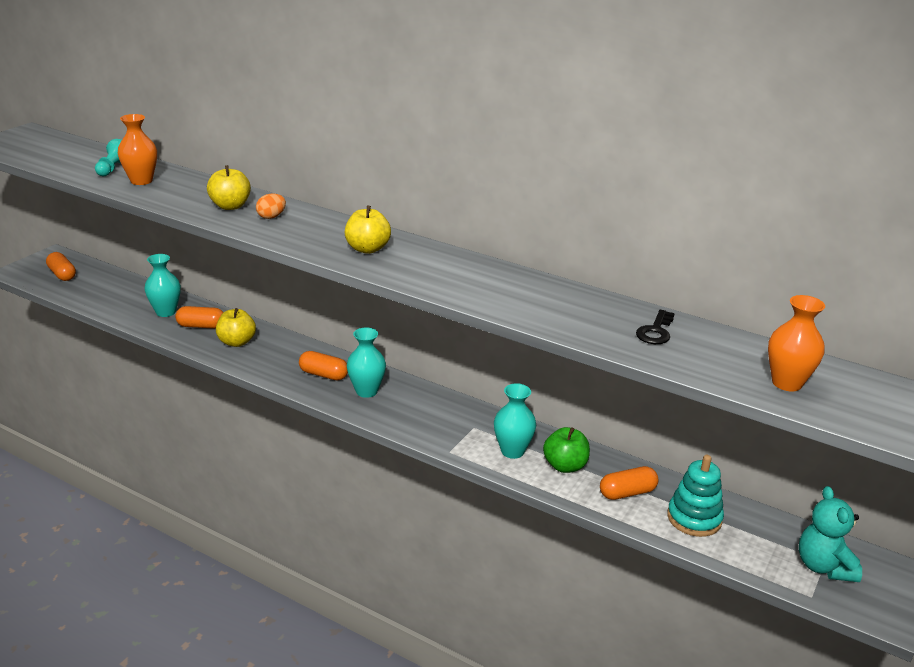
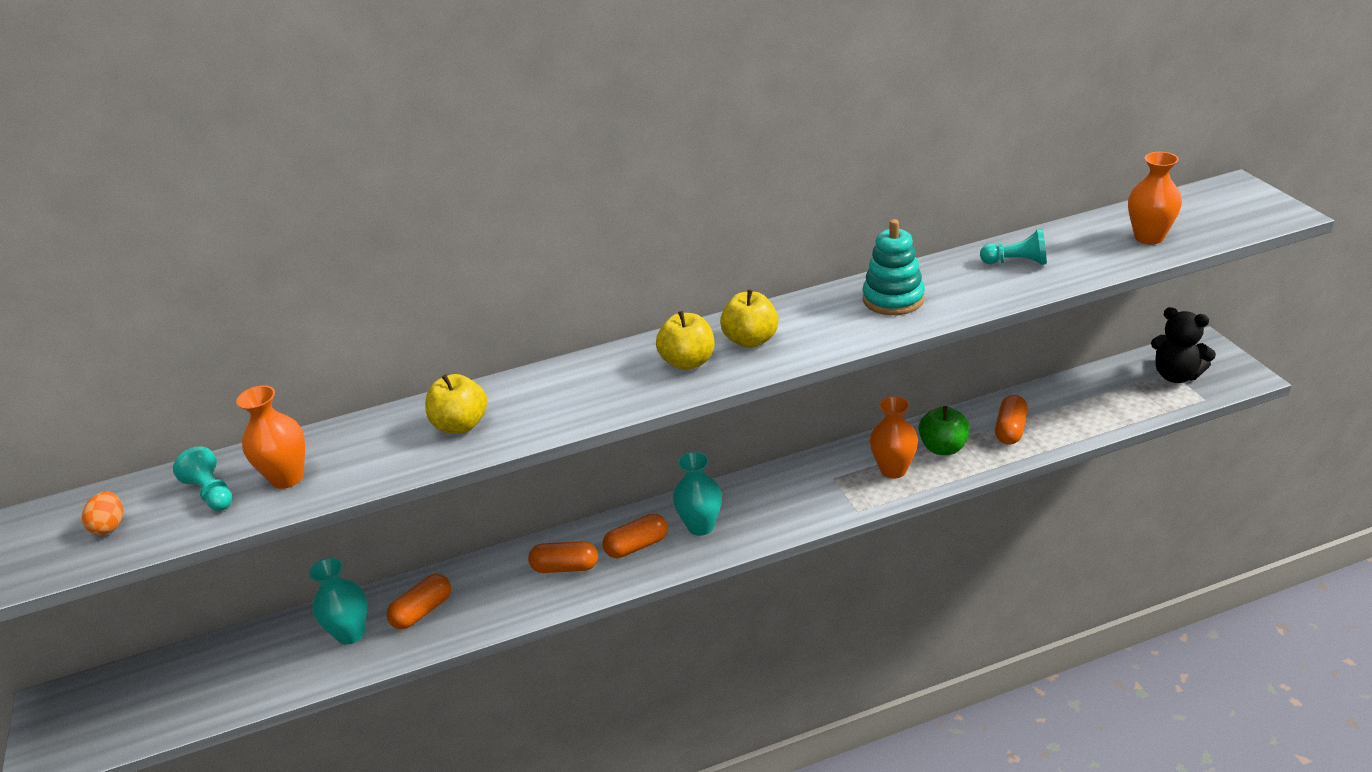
camera: 45 degrees left, 5 degrees up
orange capsule [46,252,76,281] -> orange capsule moved to [528,541,598,573]
yellow apple [216,308,256,347] -> yellow apple moved to [720,289,779,348]
orange egg [256,193,286,219] -> orange egg moved to [82,491,123,535]
turquoise vase [494,383,536,459] -> orange vase [870,396,918,479]
black key [636,310,675,344] -> turquoise pawn [980,229,1047,265]
turquoise stacking toy [667,455,724,537] -> turquoise stacking toy moved to [863,219,925,315]
turquoise teddy bear [799,486,862,582] -> black teddy bear [1151,307,1216,383]

